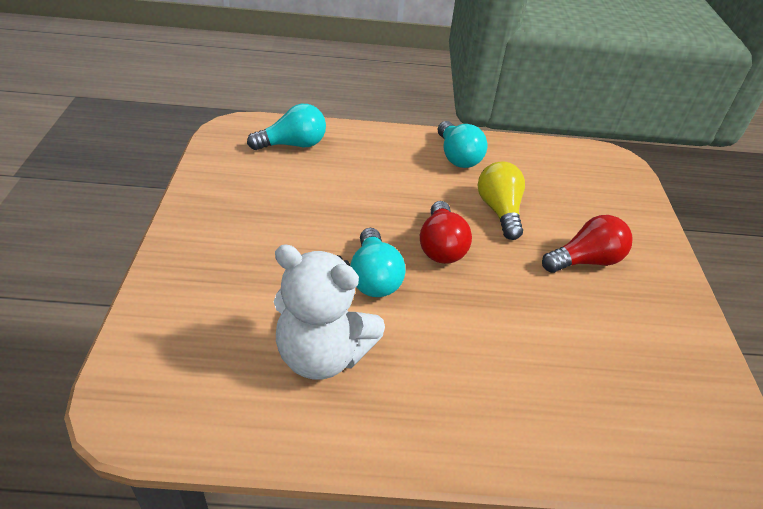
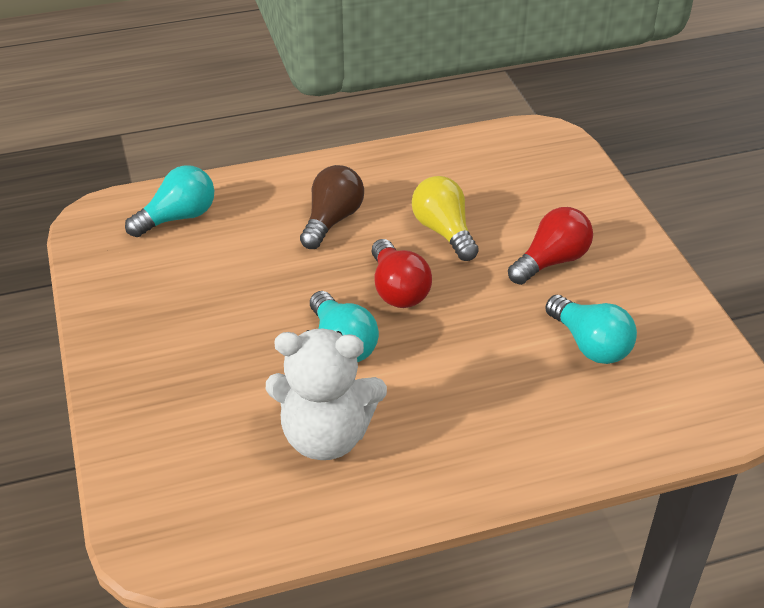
camera: 15 degrees left, 0 degrees up
turquoise light bulb [438,121,487,168] -> turquoise light bulb moved to [545,295,637,364]
none -> brown light bulb [300,165,364,249]

